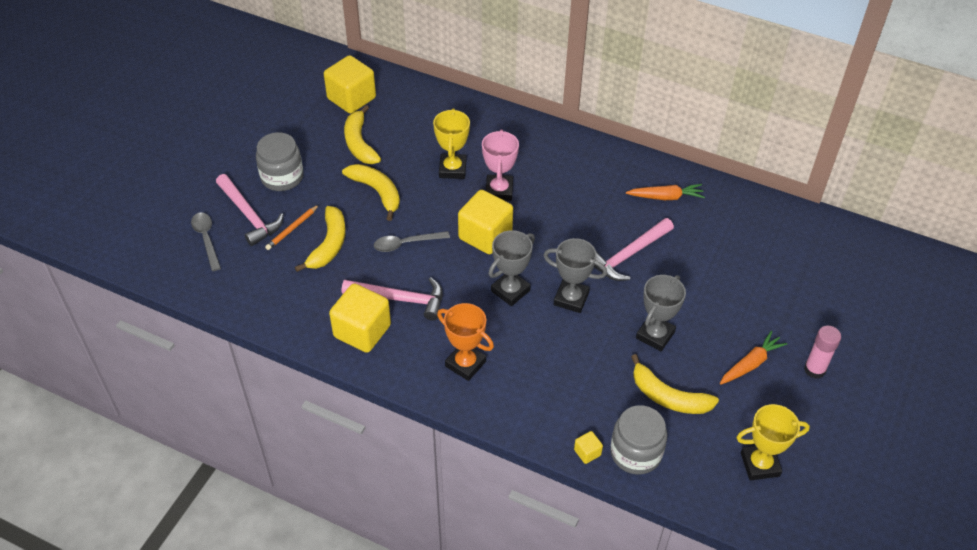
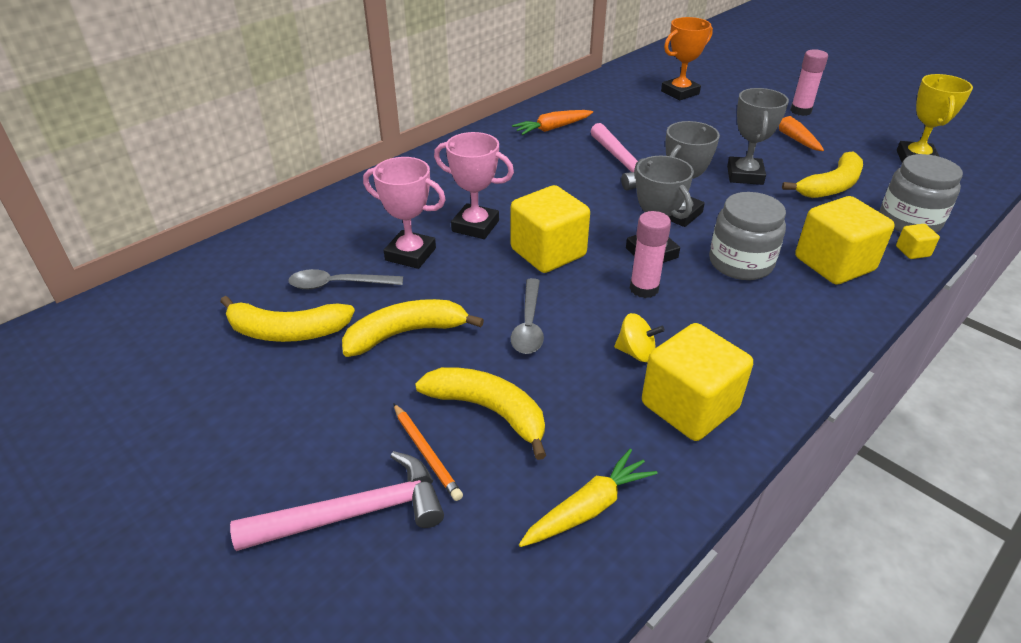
camera: 70 degrees left, 10 degrees down
grey spoon [191,212,221,271] -> grey spoon moved to [288,269,403,289]
grey jar [256,132,304,191] -> grey jar moved to [709,192,786,280]
yellow cube [324,55,376,114] -> yellow cube moved to [795,196,895,285]
pink hammer [342,277,443,321] -> yellow spinning top [614,313,665,362]
yellow trophy [433,108,470,179] -> pink trophy [363,157,446,269]
orange trophy [437,303,494,381] -> orange trophy moved to [661,17,713,100]
orange carrot [626,184,705,200] -> orange carrot turned 135 degrees counterclockwise [512,110,593,135]
grey trophy [636,275,686,351] -> grey trophy turned 45 degrees clockwise [727,88,789,185]
none -> yellow carrot [519,449,657,547]
none -> pink glue stick [630,211,671,298]

